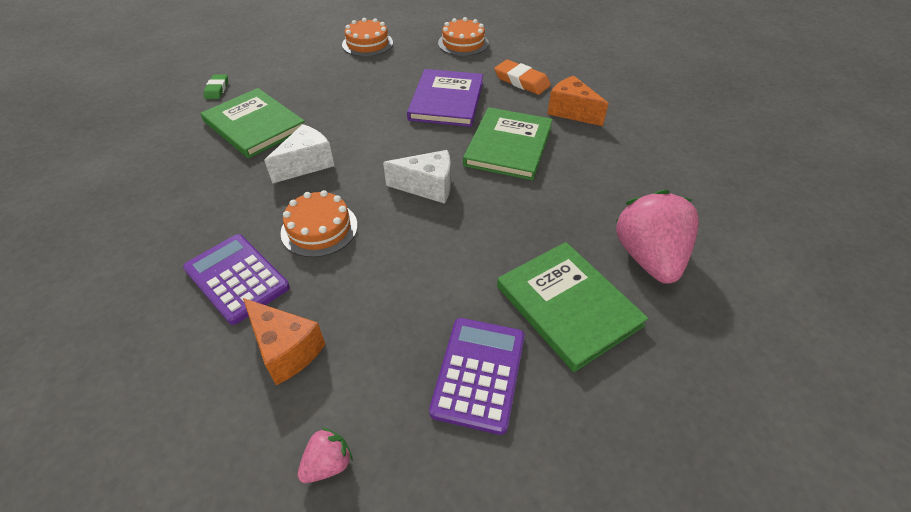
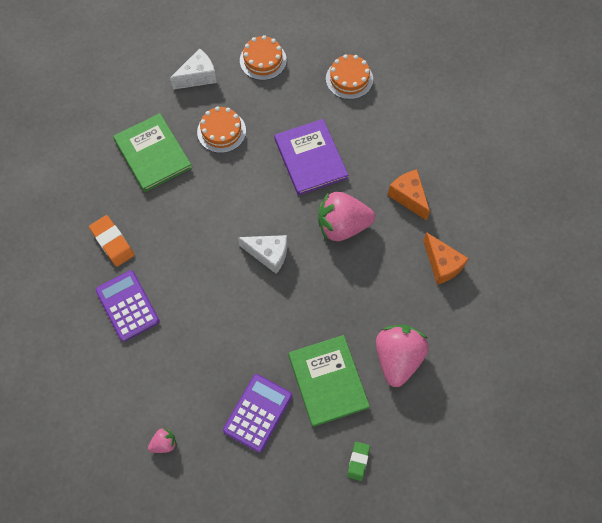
camera: 15 degrees right, 20 degrees up
green eraser [204,75,228,99] -> green eraser moved to [347,442,370,481]
orange cheese [243,298,325,385] -> orange cheese moved to [423,232,469,285]
white cheese [264,124,334,184] -> white cheese moved to [170,48,217,90]
orange cake [281,190,358,257] -> orange cake moved to [197,106,246,153]
purple book [407,69,483,127] -> purple book turned 45 degrees counterclockwise [274,119,348,195]
green book [463,107,553,180] -> pink strawberry [318,192,375,241]
orange eraser [494,60,551,95] -> orange eraser moved to [89,215,134,267]

